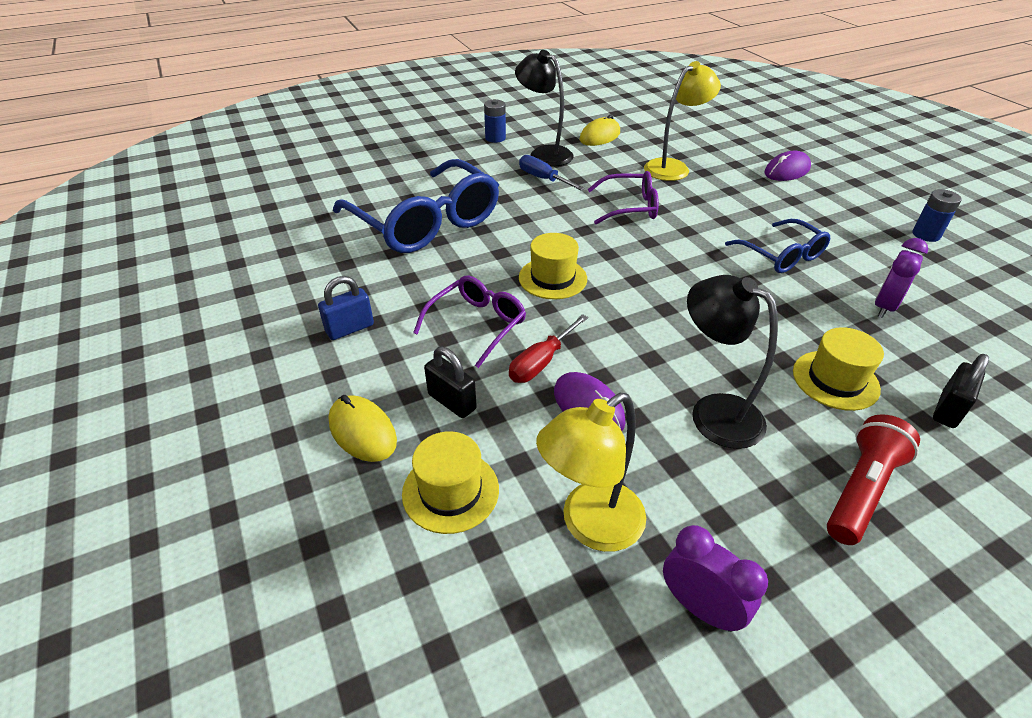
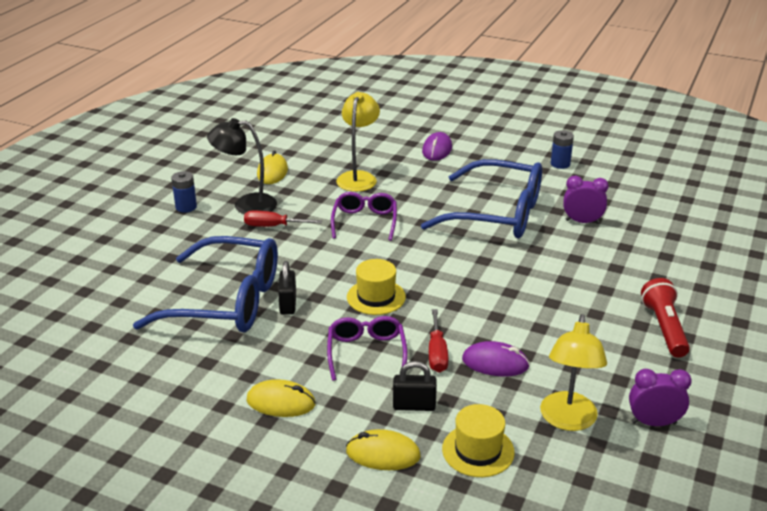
camera: 40 degrees left, 10 degrees down
blue padlock [318,276,374,340] -> yellow mouse [246,379,316,417]
blue screwdriver [519,155,585,190] -> red screwdriver [244,211,322,227]
purple glasses [588,171,659,224] -> purple glasses turned 45 degrees counterclockwise [331,192,397,241]
black lamp [687,275,778,449] -> none
blue glasses [725,219,830,273] -> blue glasses [421,159,542,239], size x1.87
yellow hat [793,327,884,411] -> none
purple clock [875,238,928,318] -> purple clock turned 105 degrees clockwise [563,176,609,224]
black padlock [933,354,989,428] -> black padlock moved to [278,261,296,315]

